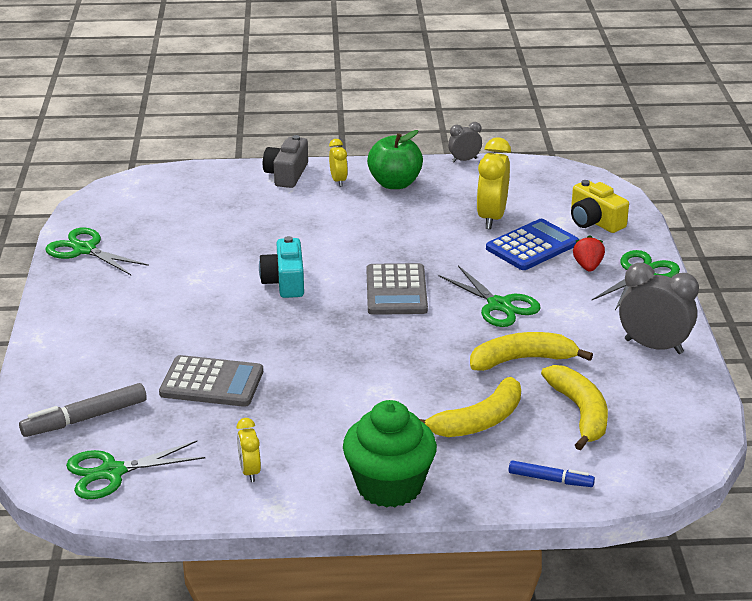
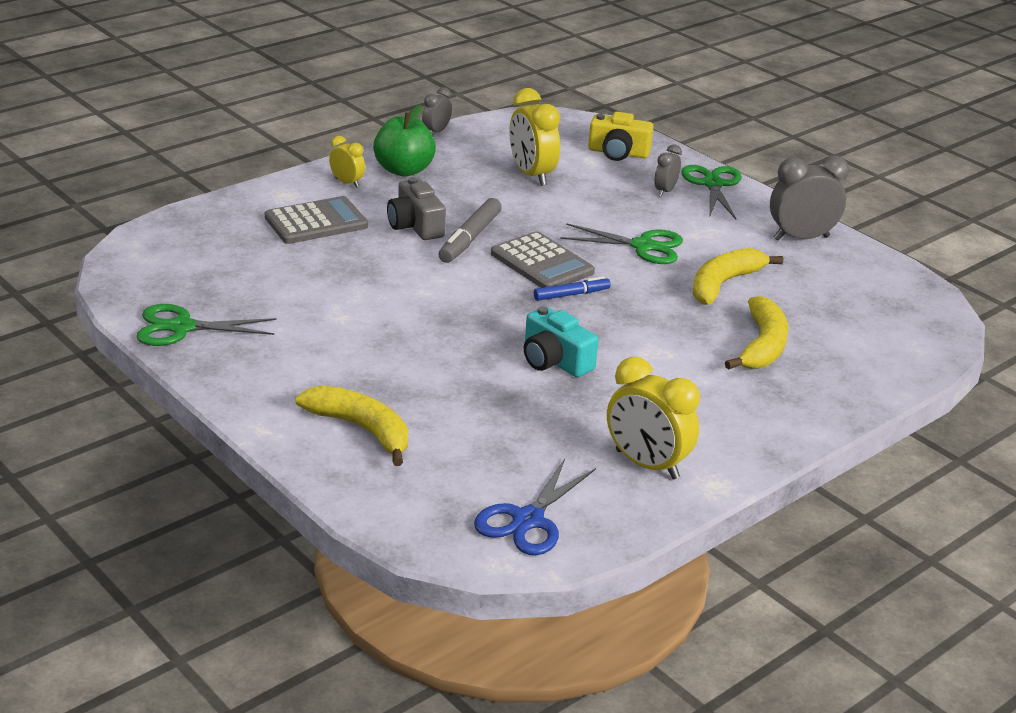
camera: 40 degrees left, 0 degrees up
grey marker [19,383,146,437] -> grey marker moved to [439,198,502,263]
green scissors [66,441,205,499] -> blue scissors [474,459,596,555]
grey calculator [159,355,263,407] -> grey calculator moved to [265,196,368,244]
yellow clock [236,418,261,482] -> yellow clock [607,357,700,479], size x1.82
turquoise camera [259,236,304,298] -> turquoise camera moved to [524,306,599,377]
grey camera [263,135,308,188] -> grey camera moved to [387,177,446,240]
green cupcake [343,400,437,508] -> none
blue calculator [486,219,579,270] -> none
blue marker [509,460,595,487] -> blue marker moved to [534,276,611,301]
yellow banana [541,365,608,450] -> yellow banana moved to [295,385,408,466]
red strawberry [573,235,605,272] -> grey clock [654,144,682,197]

